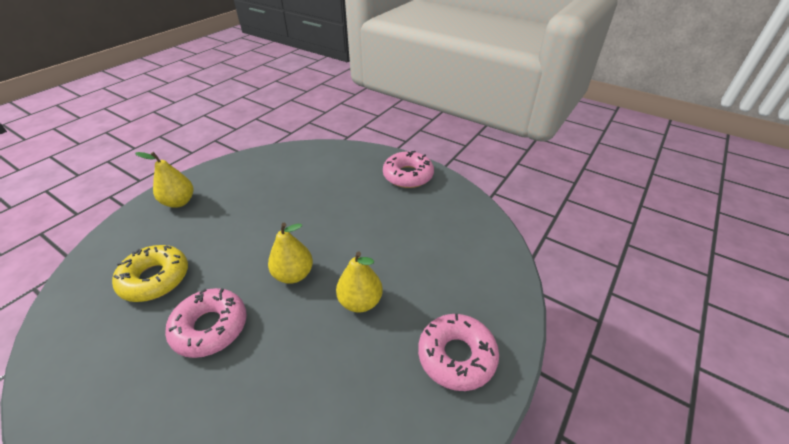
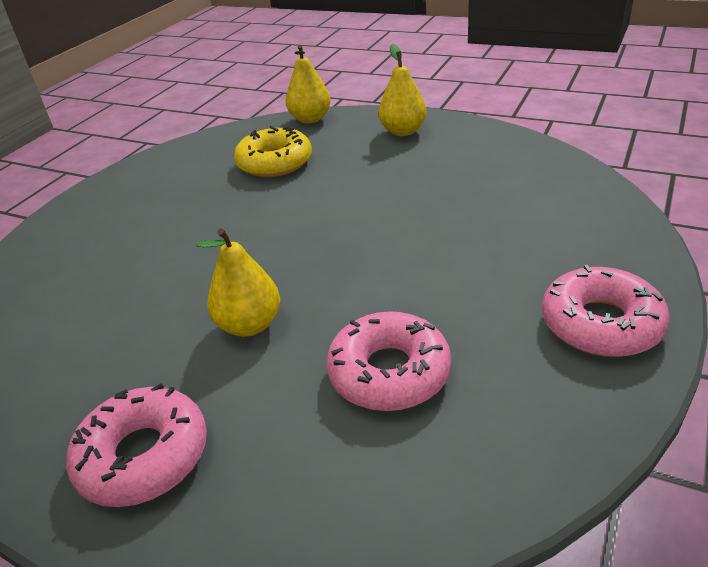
camera: 85 degrees right, 5 degrees down
pink donut [165,288,247,358] -> pink donut moved to [327,311,451,411]
yellow pear [268,223,313,284] -> yellow pear moved to [285,45,331,124]

